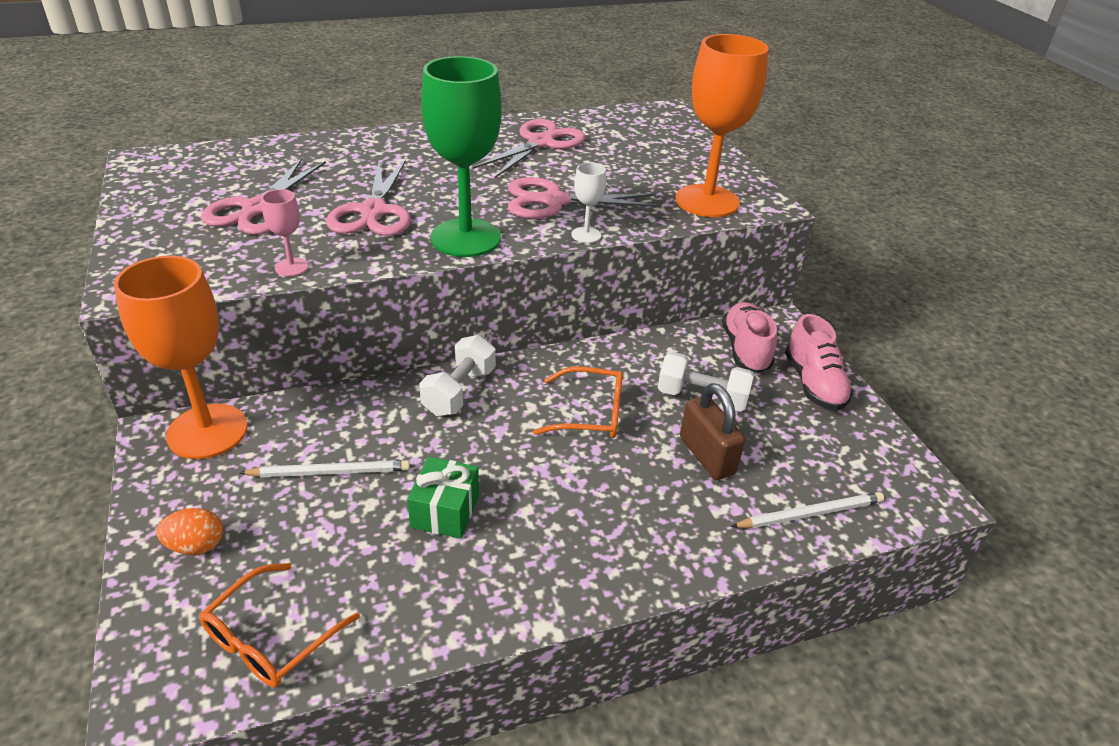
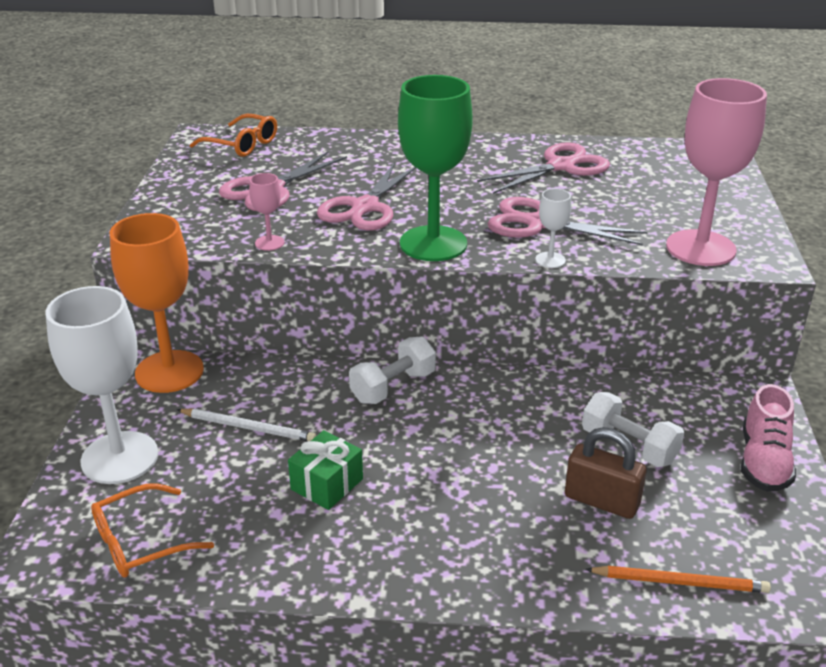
camera: 25 degrees right, 5 degrees down
orange egg [156,508,223,555] -> white goblet [46,286,158,484]
orange glasses [533,366,623,438] -> orange glasses moved to [190,114,277,157]
orange goblet [676,34,769,217] -> pink goblet [666,78,767,266]
brown padlock [680,383,745,480] -> brown padlock turned 60 degrees counterclockwise [565,427,647,519]
pink shoe [722,302,777,373] -> none
white pencil [731,492,884,528] -> orange pencil [585,566,771,593]

